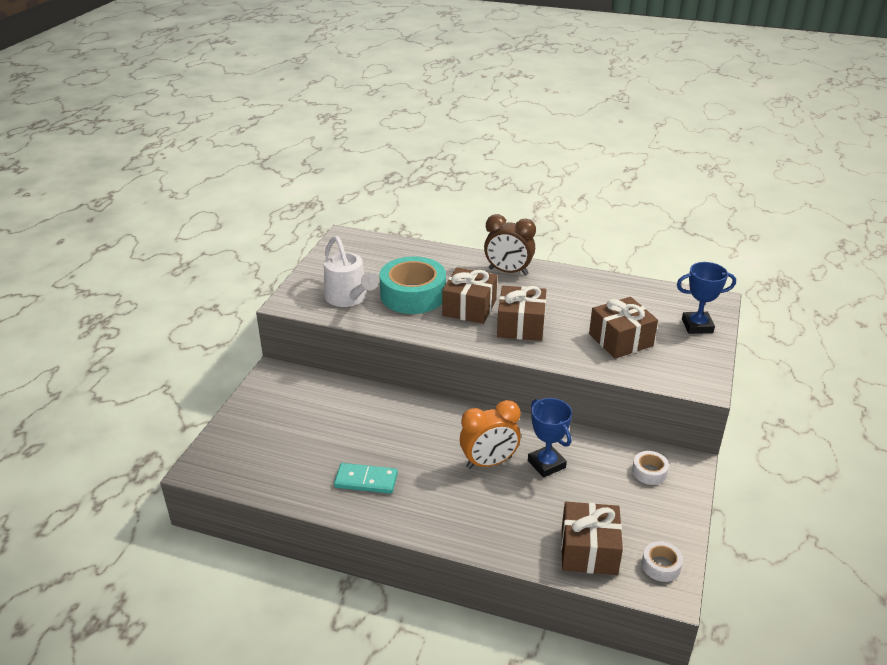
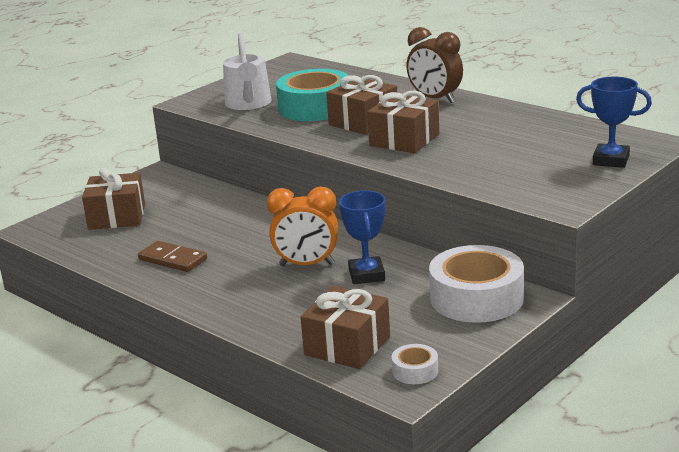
camera: 25 degrees right, 10 degrees down
turquoise domino [334,463,398,494] -> brown domino [138,241,207,272]
brown gift [589,297,658,359] -> brown gift moved to [82,168,145,230]
white tape [632,451,669,485] -> white tape [429,245,524,323], size x2.23

